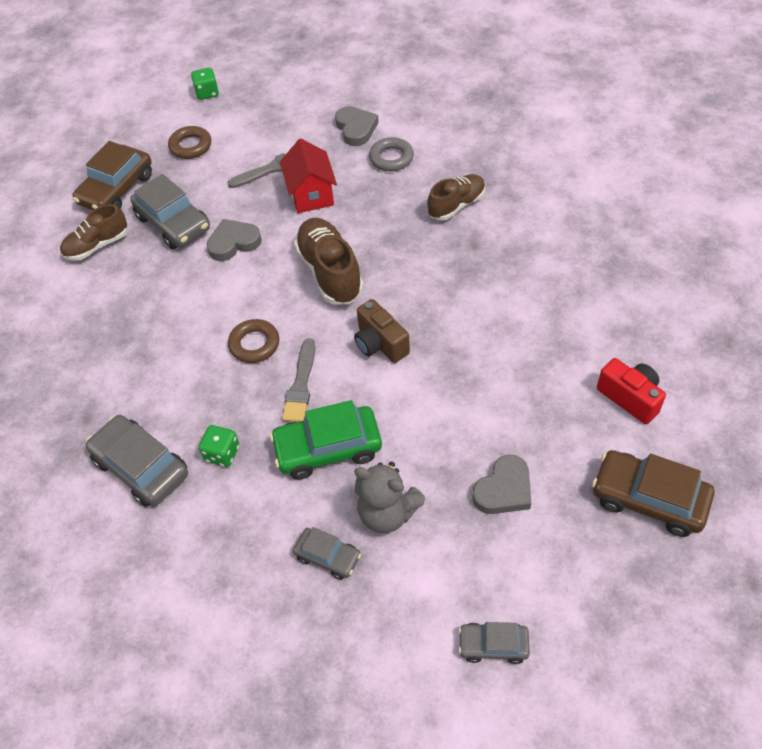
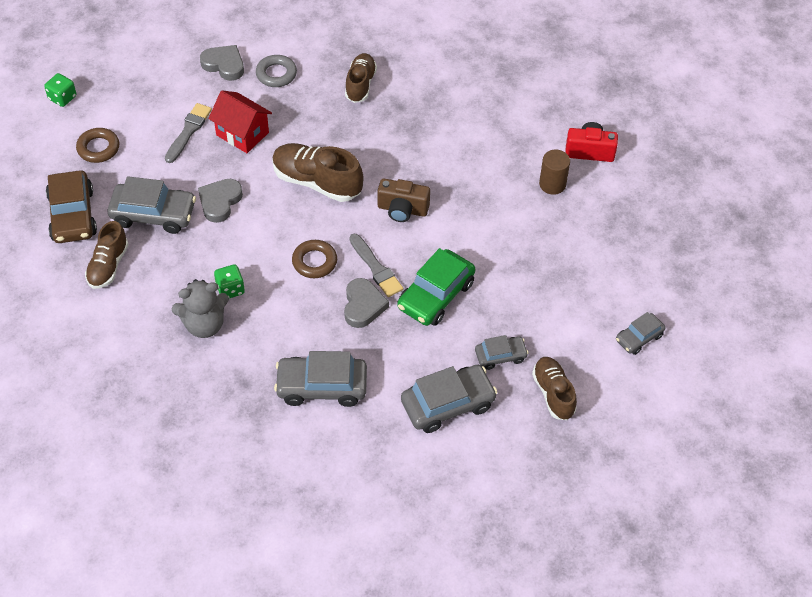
camera: 45 degrees left, 0 degrees up
green dice [199,425,239,467] -> green dice moved to [214,264,245,298]
grey teddy bear [354,462,425,533] -> grey teddy bear moved to [171,279,229,338]
grey heart [472,454,531,514] -> grey heart moved to [344,278,389,328]
brown car [592,450,715,537] -> none
none -> grey car [401,365,498,433]
none -> brown shoe [532,357,577,420]
none -> brown cylinder [539,150,570,195]

